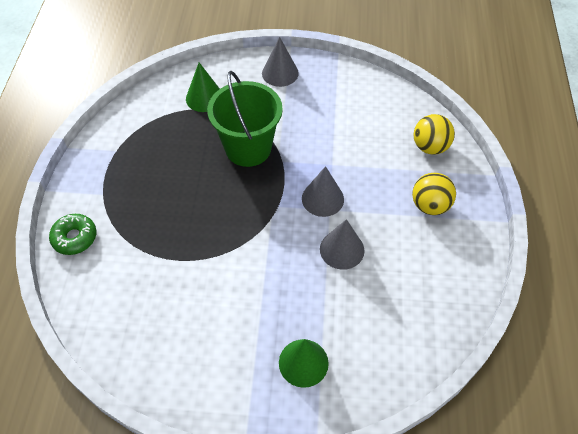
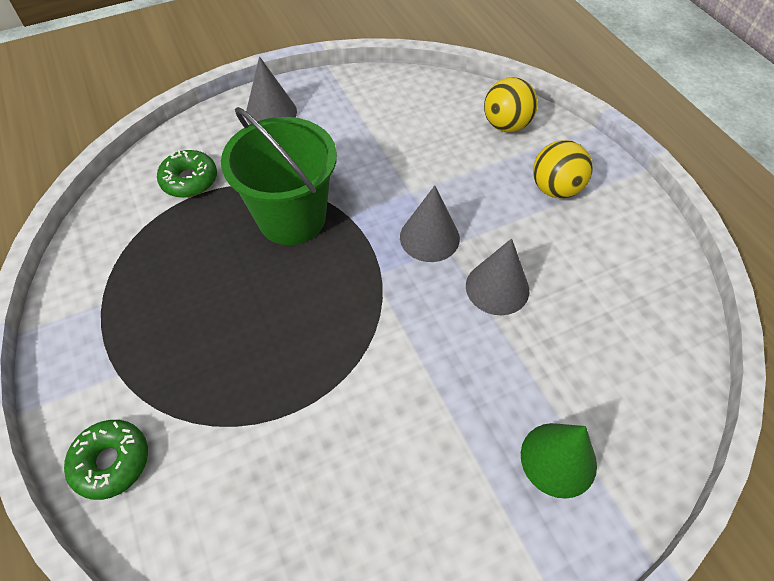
camera: 30 degrees left, 0 degrees up
green cone [186,62,220,112] -> green donut [157,150,217,198]

